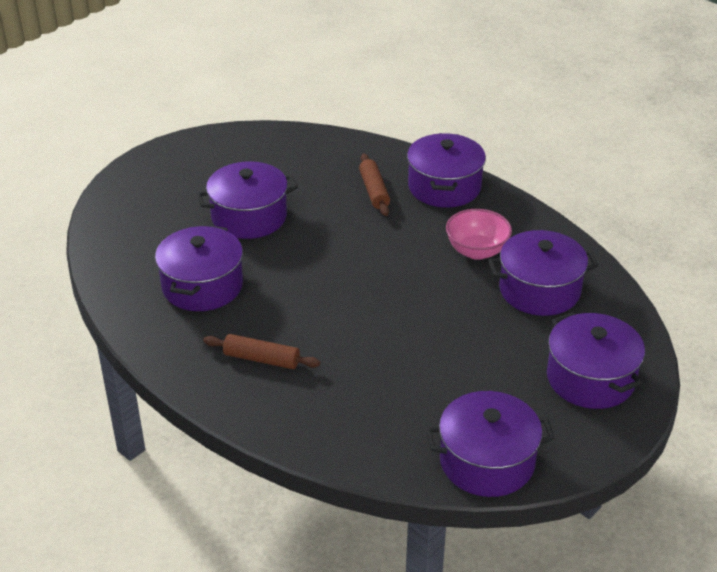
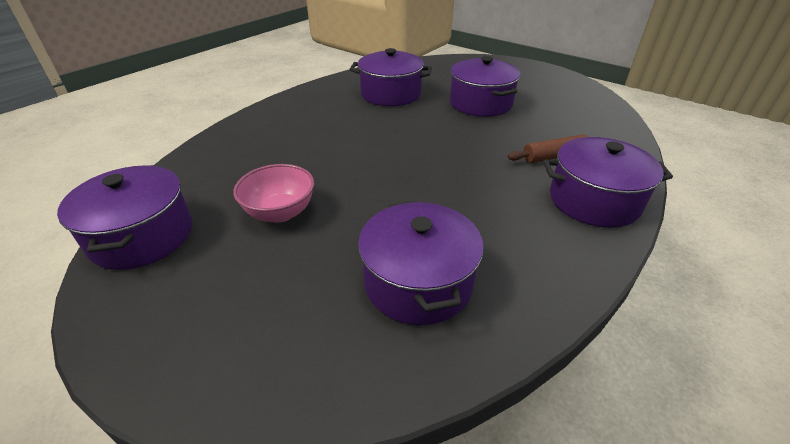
camera: 85 degrees right, 0 degrees up
brown rolling pin [203,334,320,369] -> none
pink bowl [446,209,512,260] -> pink bowl moved to [233,164,314,223]
purple pot [547,312,645,409] -> none

